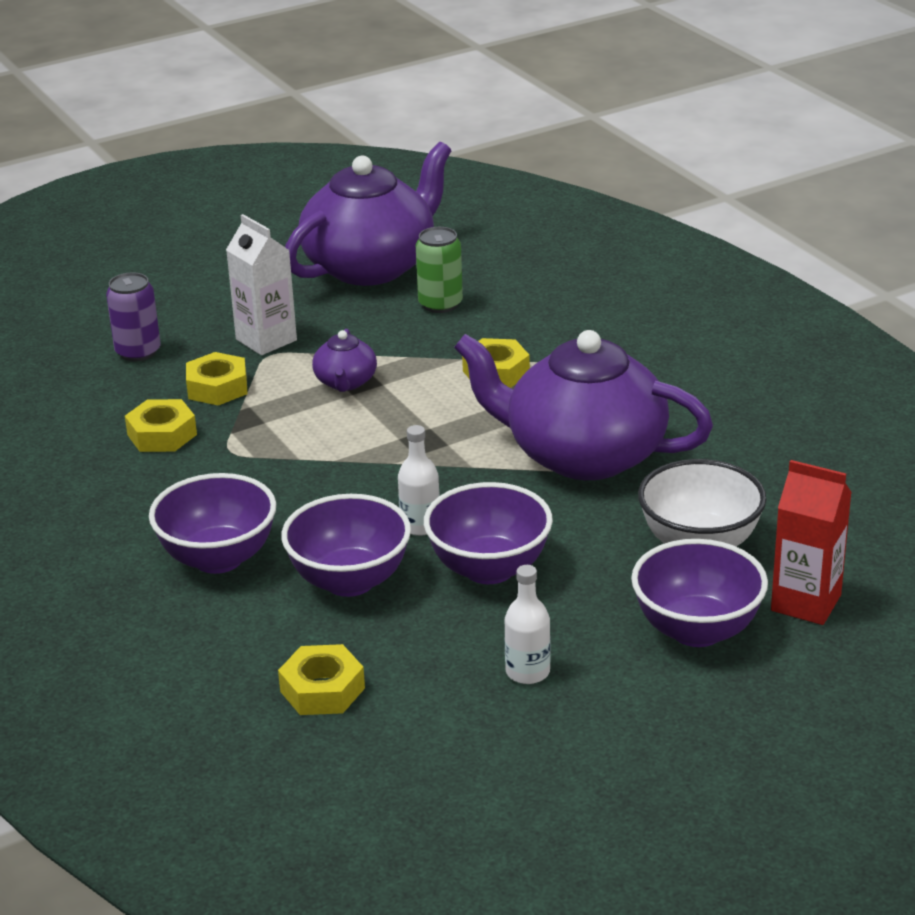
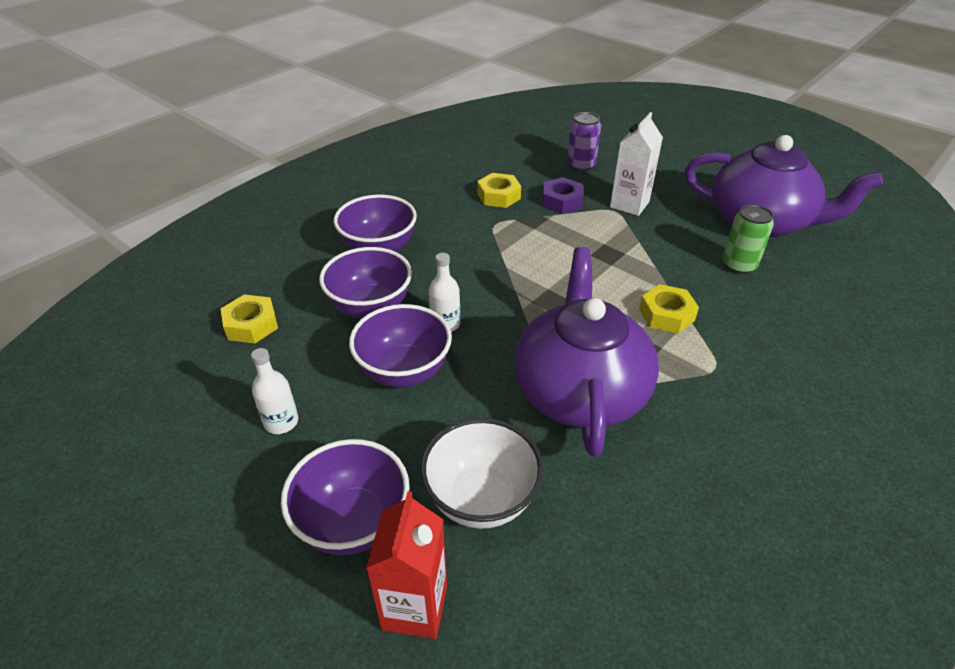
camera: 70 degrees right, 10 degrees up
yellow nut [186,352,248,405] -> purple nut [542,177,583,214]
purple teapot [312,329,377,392] -> none

